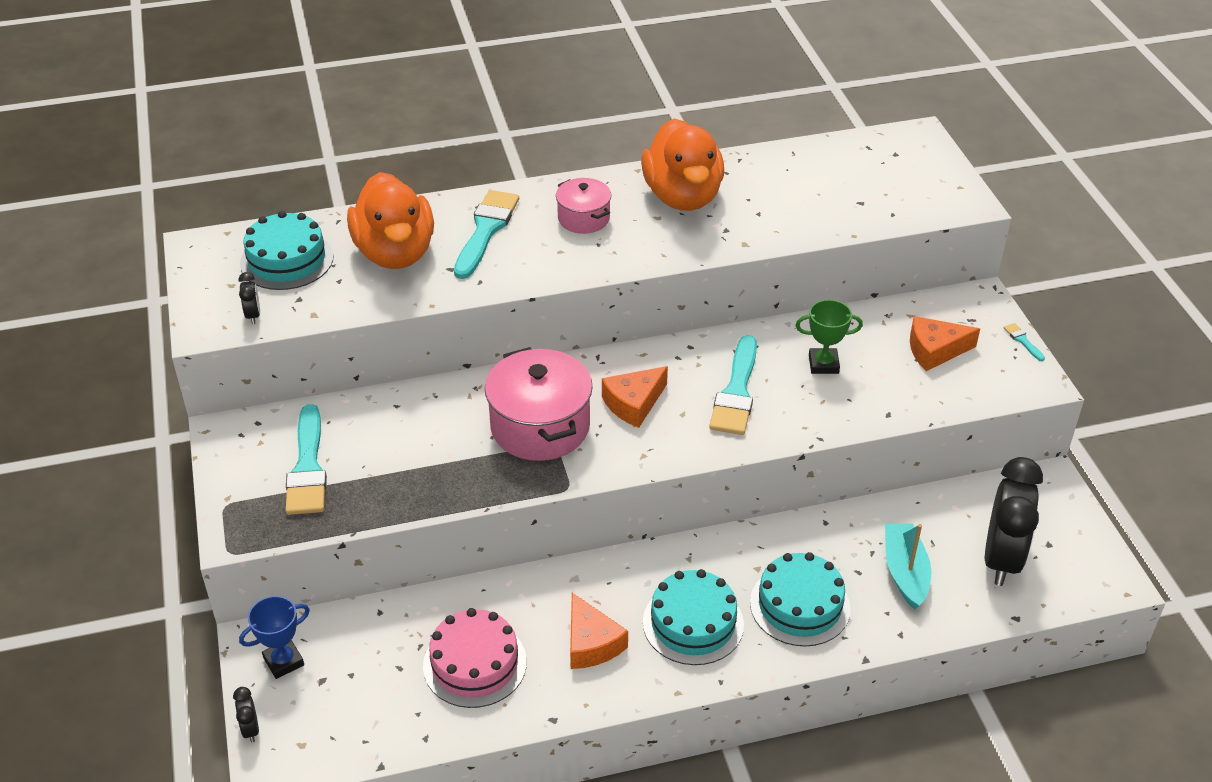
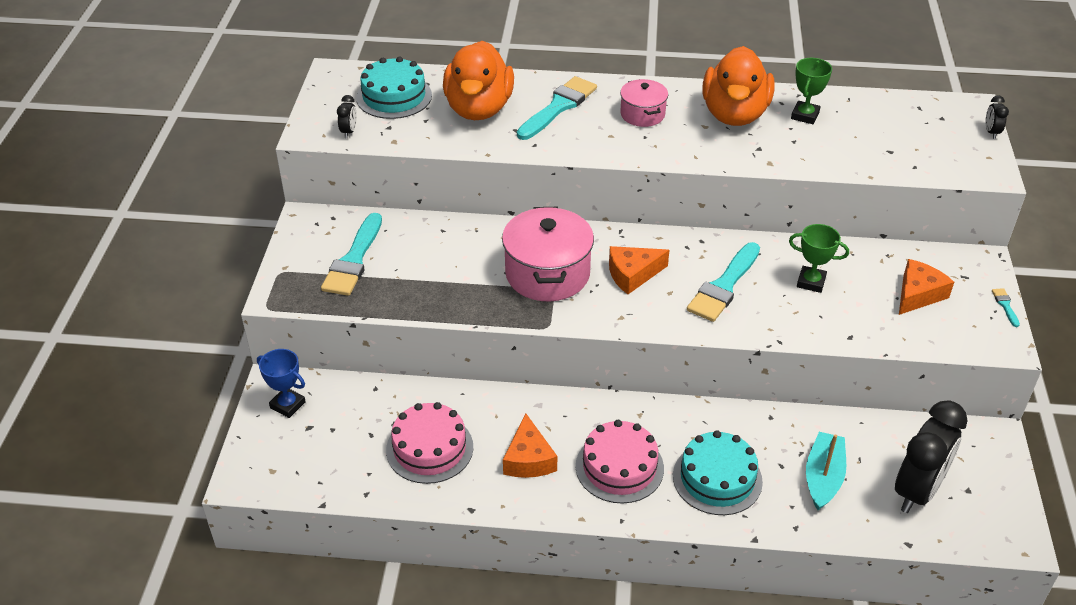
camera: 20 degrees right, 0 degrees up
black clock [233,687,259,743] -> black clock moved to [986,95,1009,139]
blue trophy [239,596,310,679] -> blue trophy turned 45 degrees clockwise [257,349,306,418]
turquoise cake [643,569,744,665] -> pink cake [576,420,664,504]
orange cheese [910,316,980,371] -> orange cheese turned 120 degrees clockwise [899,259,954,315]
none -> green trophy [791,58,832,124]

